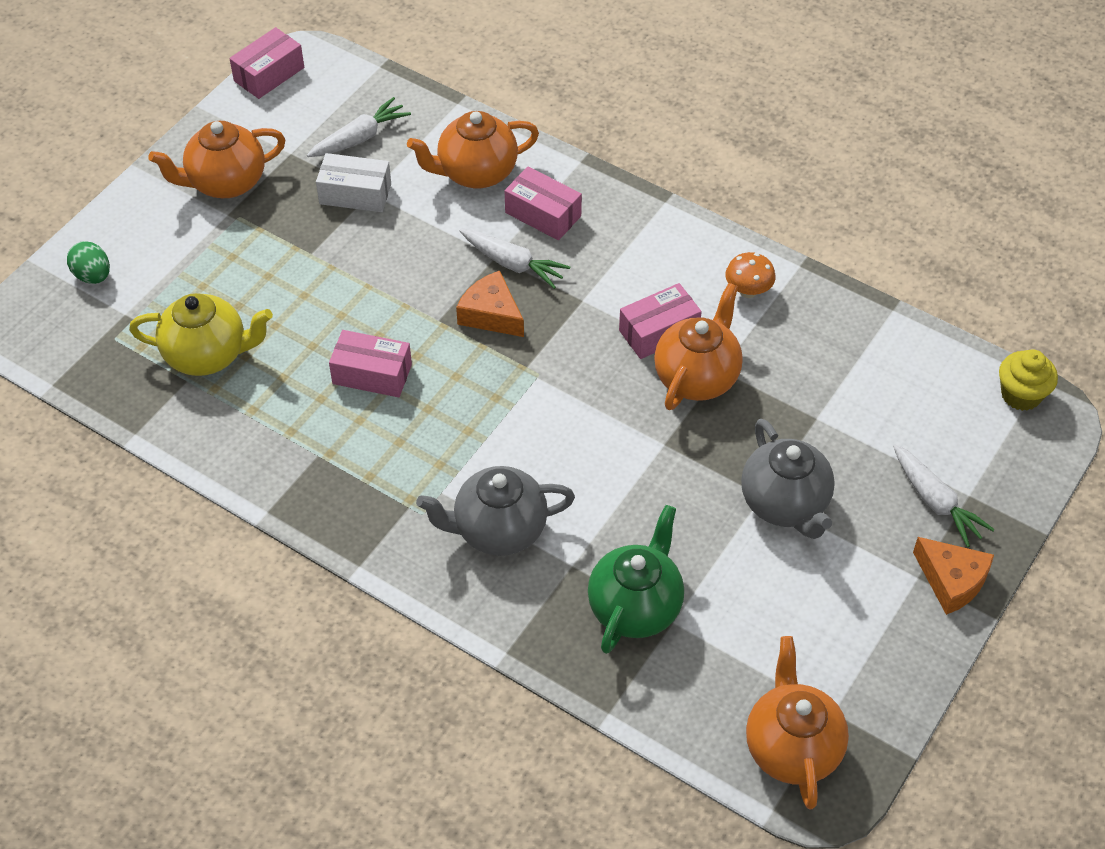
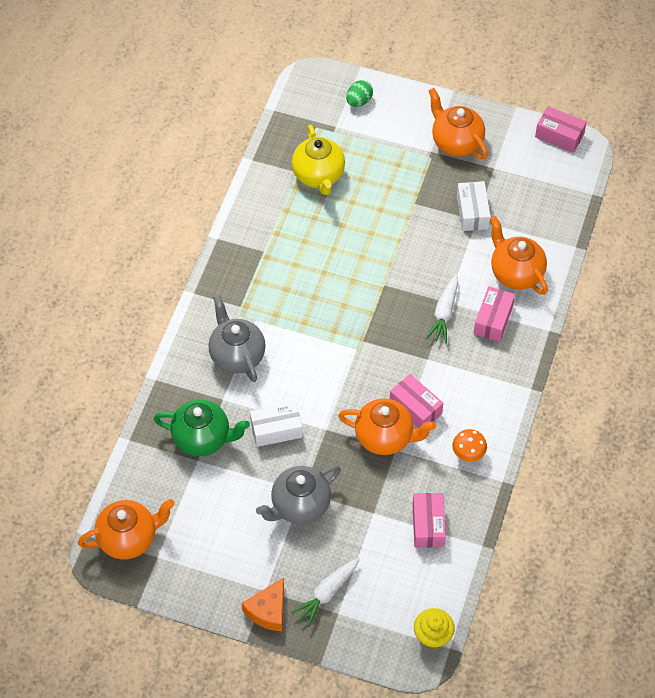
camera: 75 degrees right, 5 degrees up
white carrot [307,97,411,157] -> none
pink box [329,330,412,397] -> pink box moved to [412,493,446,548]
orange cheese [456,271,524,337] -> none
none -> white box [250,402,302,447]

